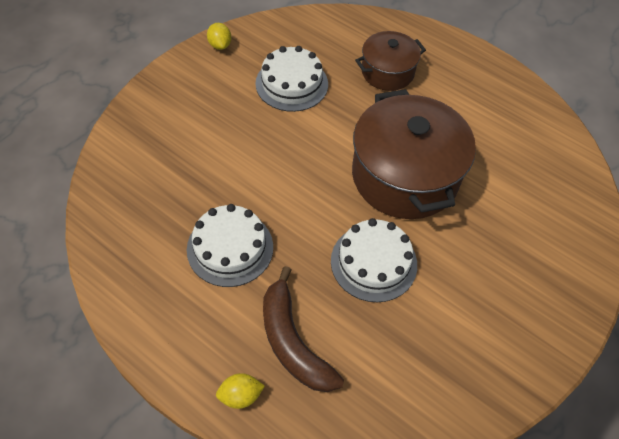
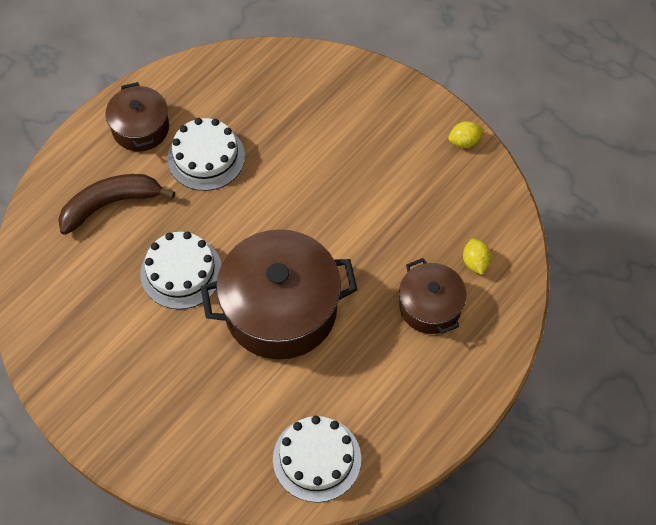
camera: 95 degrees right, 5 degrees up
yellow lemon [216,373,265,409] -> yellow lemon moved to [463,239,491,275]
white cake [255,46,328,112] -> white cake moved to [273,416,361,503]
none -> brown pot [105,82,169,151]

